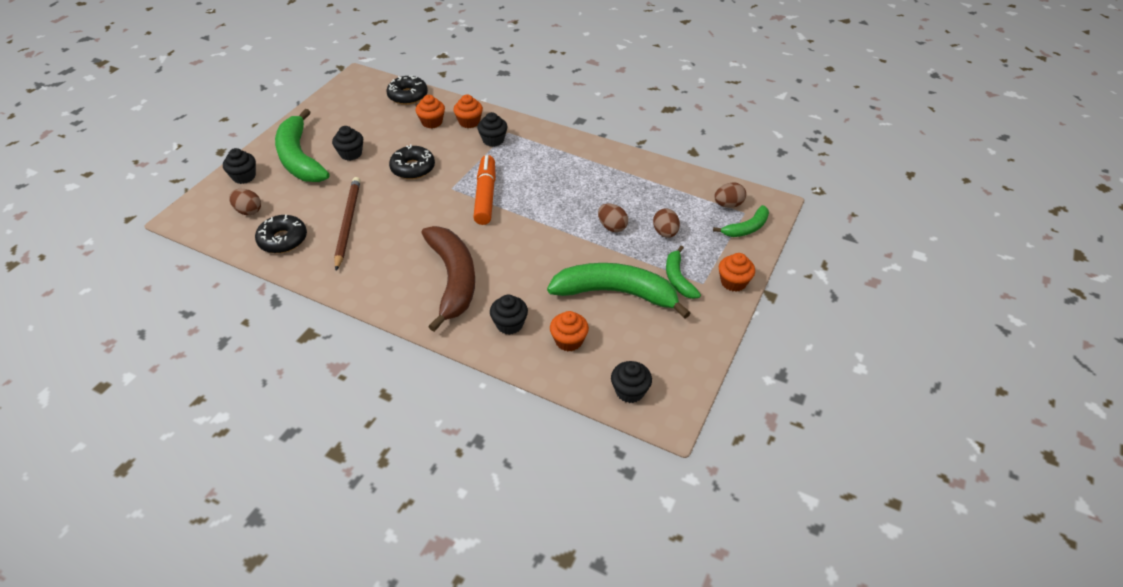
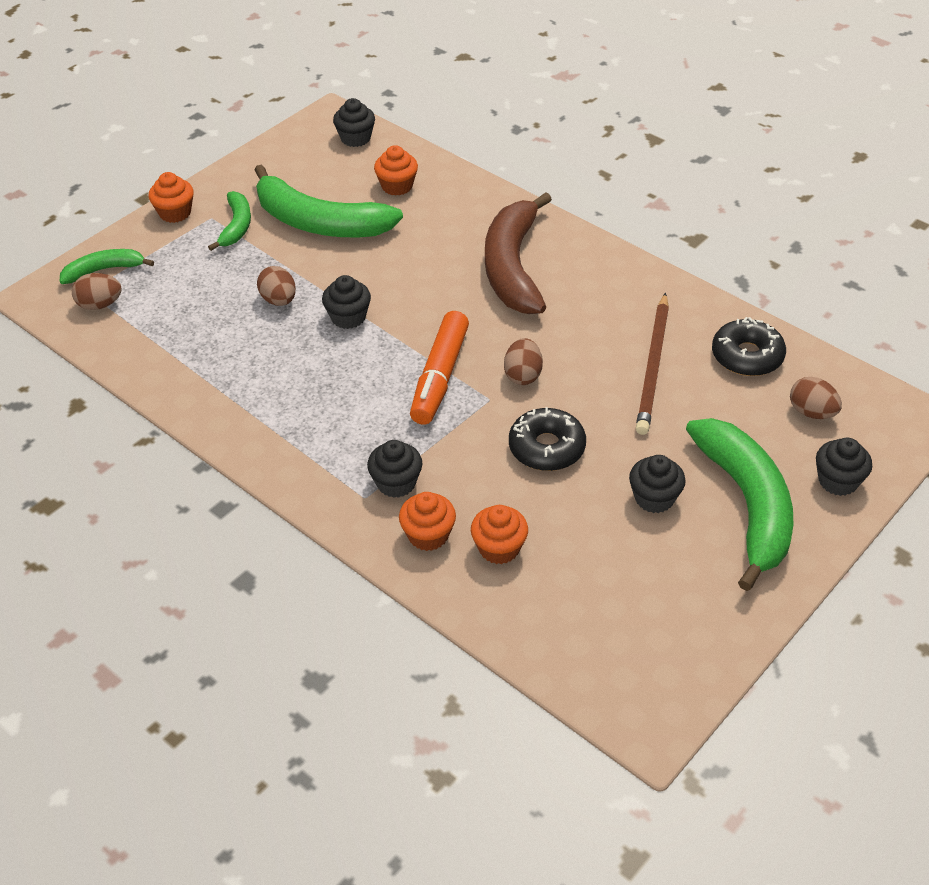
camera: 165 degrees left, 0 degrees up
black donut [387,76,428,105] -> none
black cupcake [490,295,528,335] -> black cupcake moved to [322,275,371,329]
brown egg [653,208,680,238] -> brown egg moved to [504,338,543,385]

